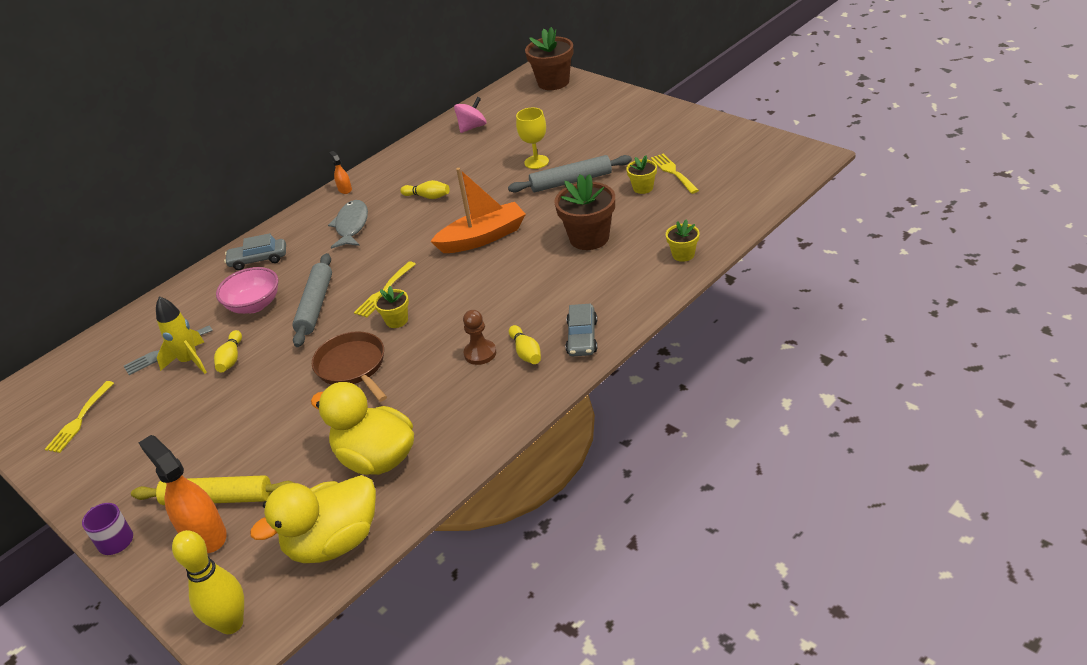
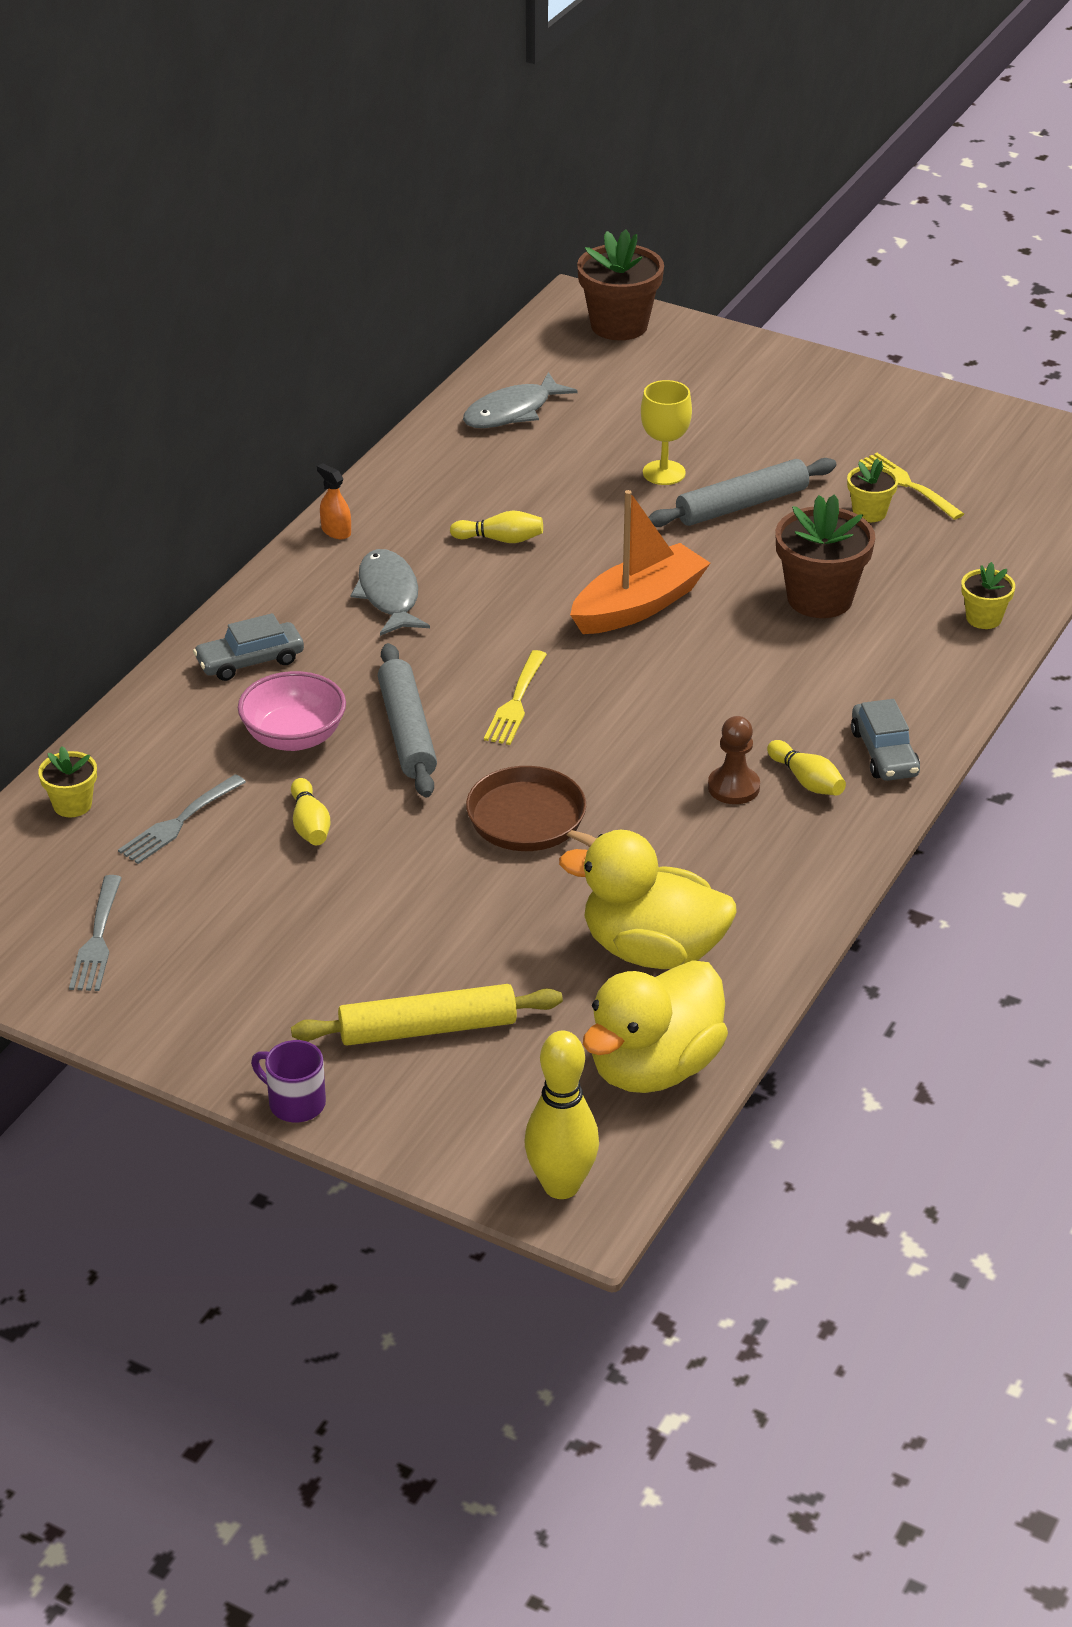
camera: 20 degrees left, 0 degrees up
yellow fork [45,381,114,453] -> grey fork [69,875,122,991]
orange spray bottle [139,435,227,553] -> none
yellow rocket [156,296,207,374] -> none
yellow flower pot [374,286,409,328] -> yellow flower pot moved to [38,746,97,817]
pink spinning top [454,97,486,133] -> grey fish [463,372,578,428]

